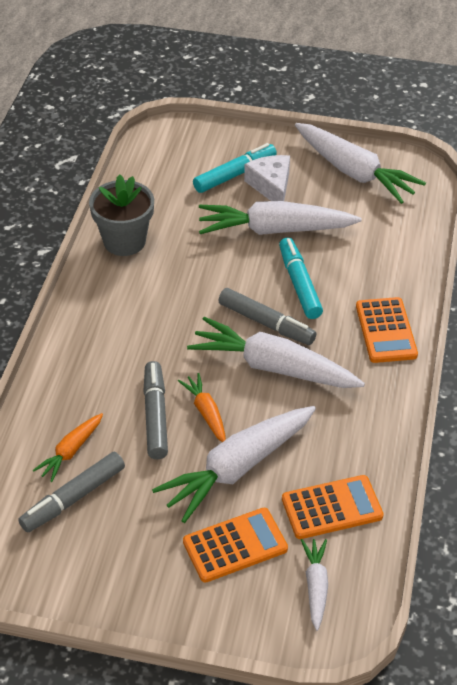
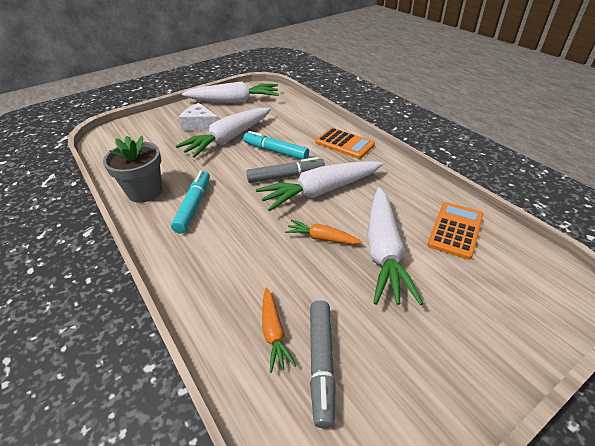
camera: 45 degrees left, 5 degrees down
grey marker [143,361,168,459] -> none
orange calculator [183,508,288,583] -> none
turquoise marker [193,143,277,193] -> turquoise marker moved to [171,170,210,234]
white carrot [301,539,328,631] -> none

